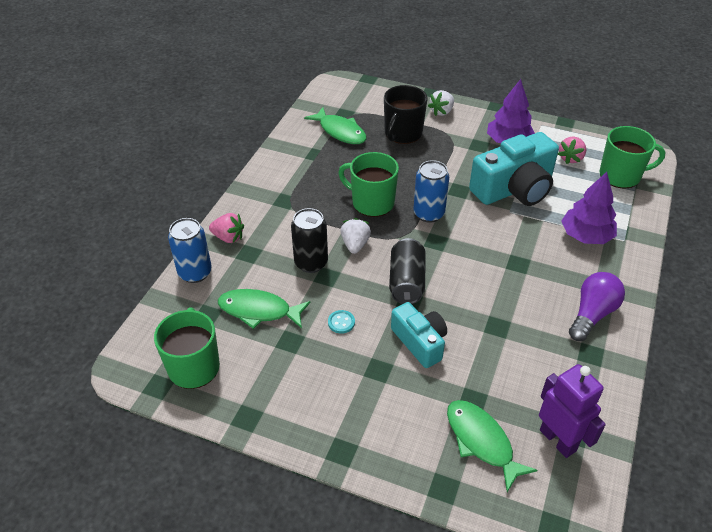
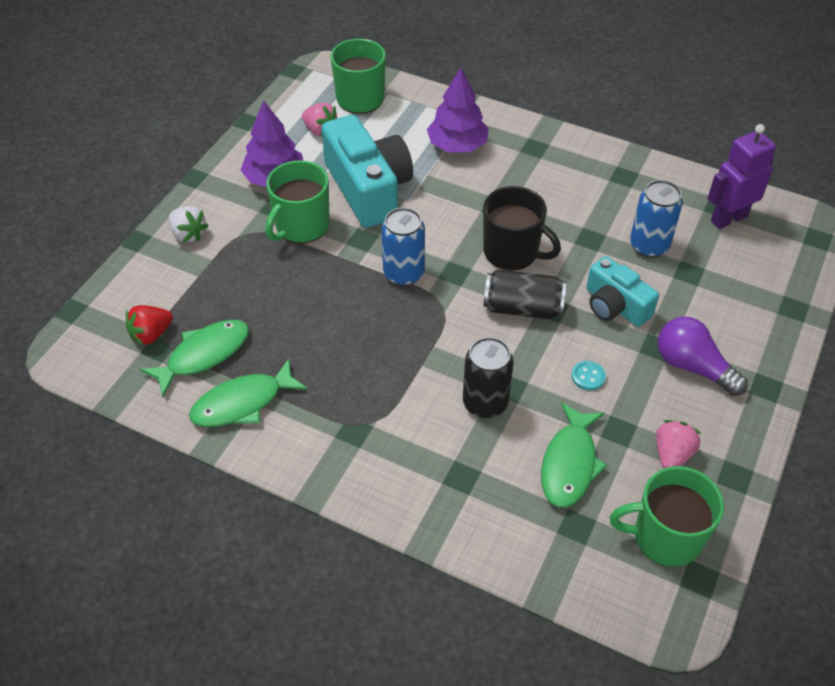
camera: 85 degrees left, 5 degrees up
blue can [168,218,212,283] -> blue can moved to [630,180,683,258]
pink strawberry [209,213,244,243] -> pink strawberry moved to [656,420,702,468]
green mug [338,152,399,217] -> green mug moved to [265,160,330,243]
white strawberry [340,218,371,254] -> none
black mug [384,85,428,144] -> black mug moved to [483,186,561,271]
turquoise camera [391,302,447,368] -> turquoise camera turned 105 degrees counterclockwise [586,256,659,327]
green fish [447,400,538,492] -> green fish moved to [189,359,308,427]
purple light bulb [569,272,625,341] -> purple light bulb moved to [658,317,748,396]
none -> red strawberry [125,305,173,346]

